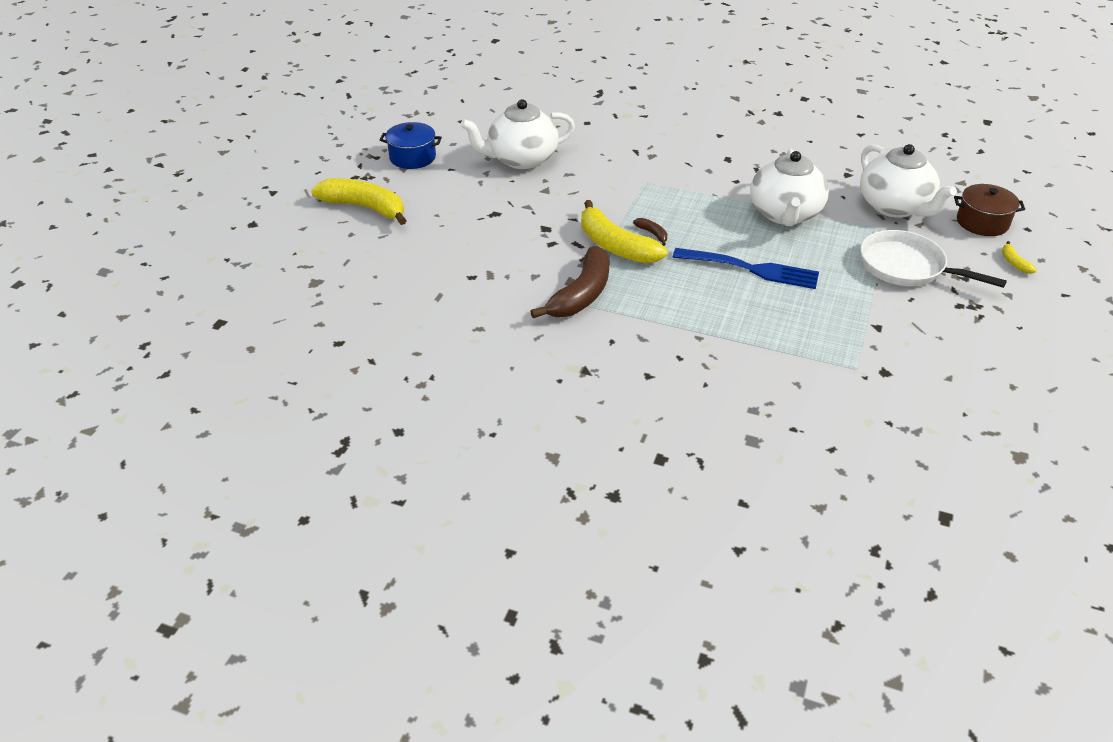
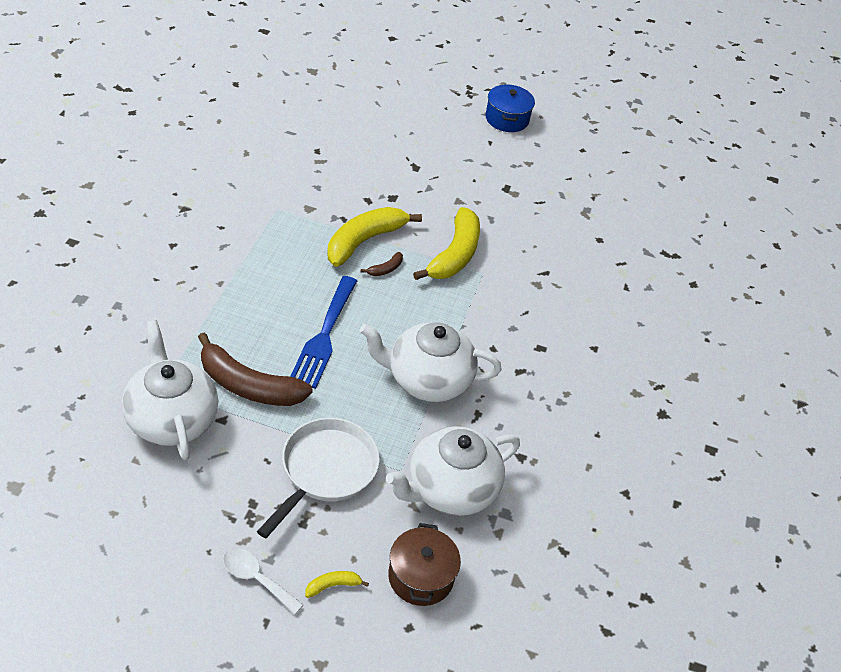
camera: 80 degrees right, 5 degrees up
yellow banana [311,178,407,225] -> yellow banana moved to [413,207,480,280]
white teapot [460,99,575,169] -> white teapot moved to [122,320,219,460]
brown banana [530,246,610,318] -> brown banana moved to [198,332,313,406]
none -> white spoon [223,548,303,614]

